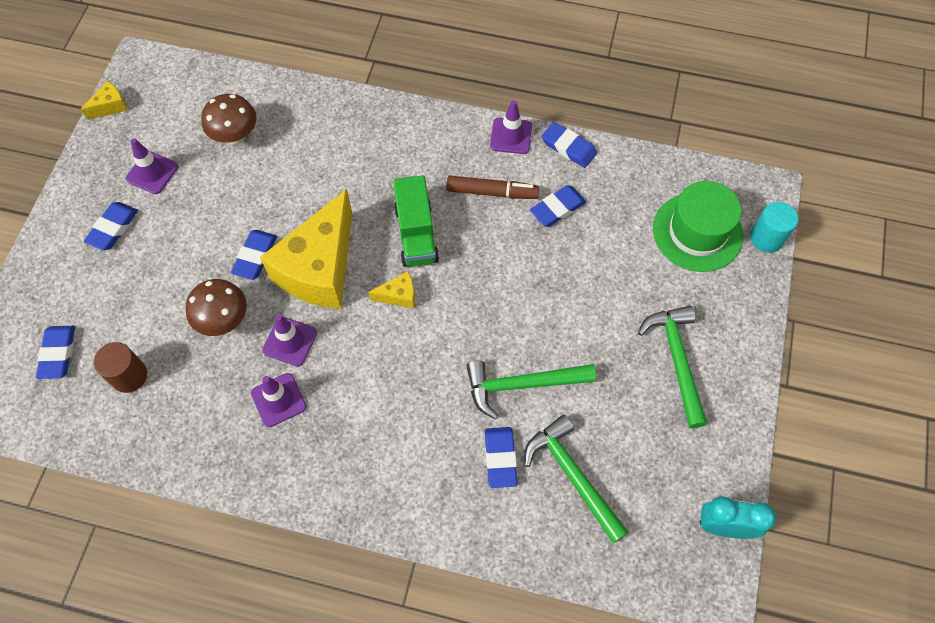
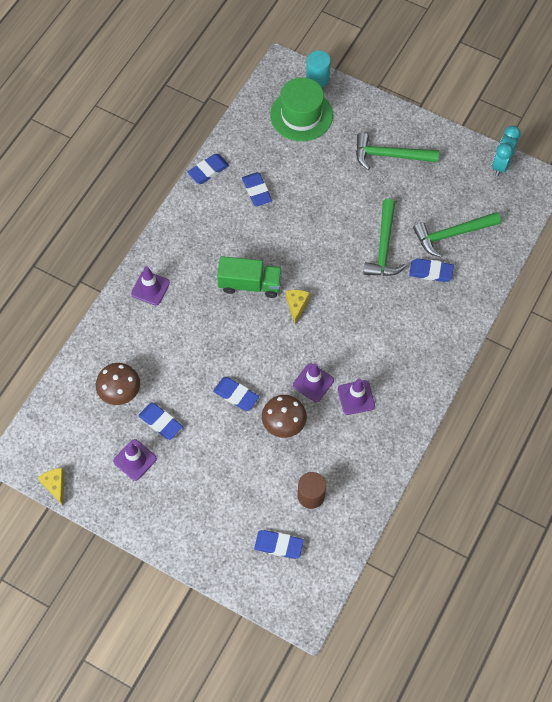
camera: 75 degrees left, 0 degrees up
blue eraser [84,202,138,250] -> blue eraser moved to [138,403,183,440]
yellow cheese [260,189,352,309] -> none
brown marker [446,175,539,199] -> none
purple traffic cone [490,100,532,154] -> purple traffic cone moved to [131,266,170,305]

